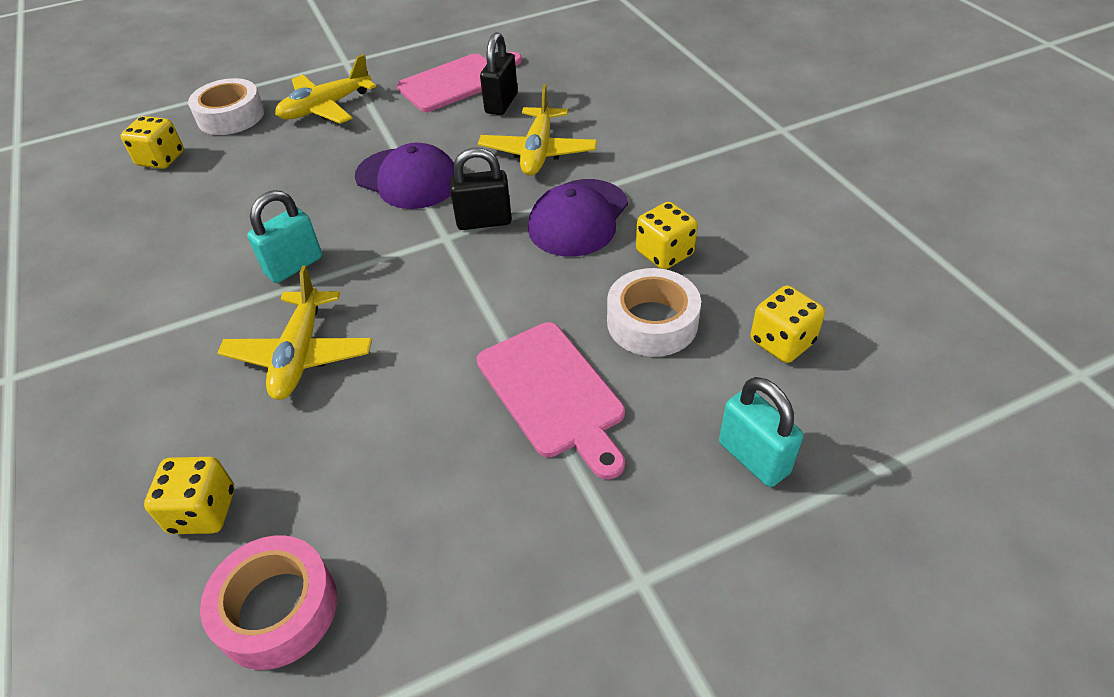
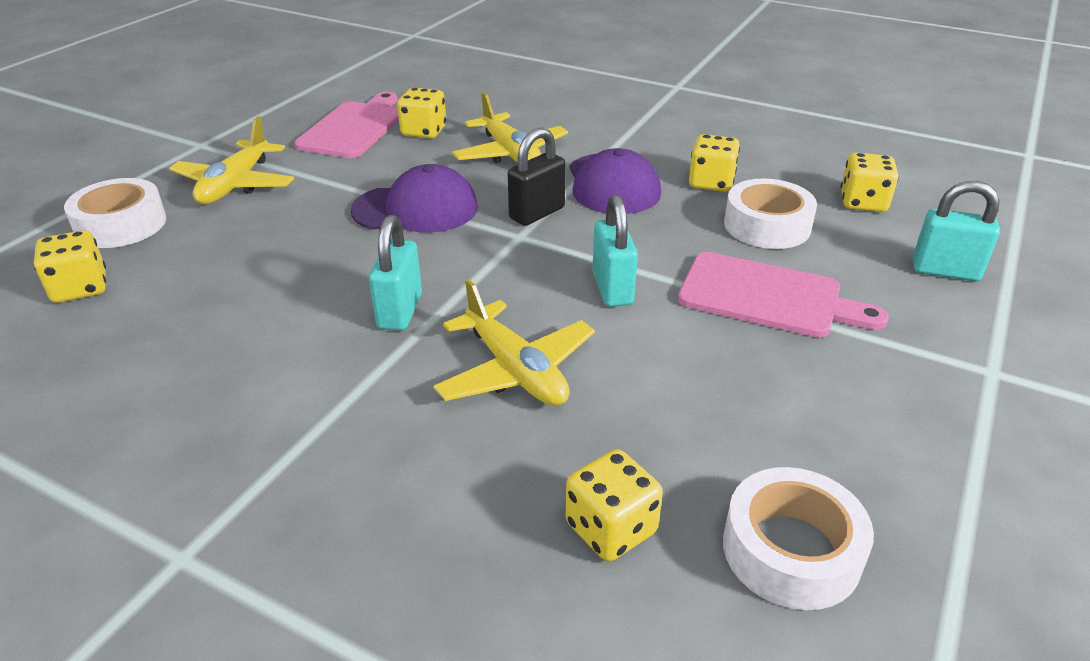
camera: 40 degrees left, 10 degrees down
pink tape [200,535,337,670] -> white tape [723,467,874,610]
black padlock [480,32,518,115] -> yellow dice [397,87,446,139]
none -> turquoise padlock [592,194,638,307]

